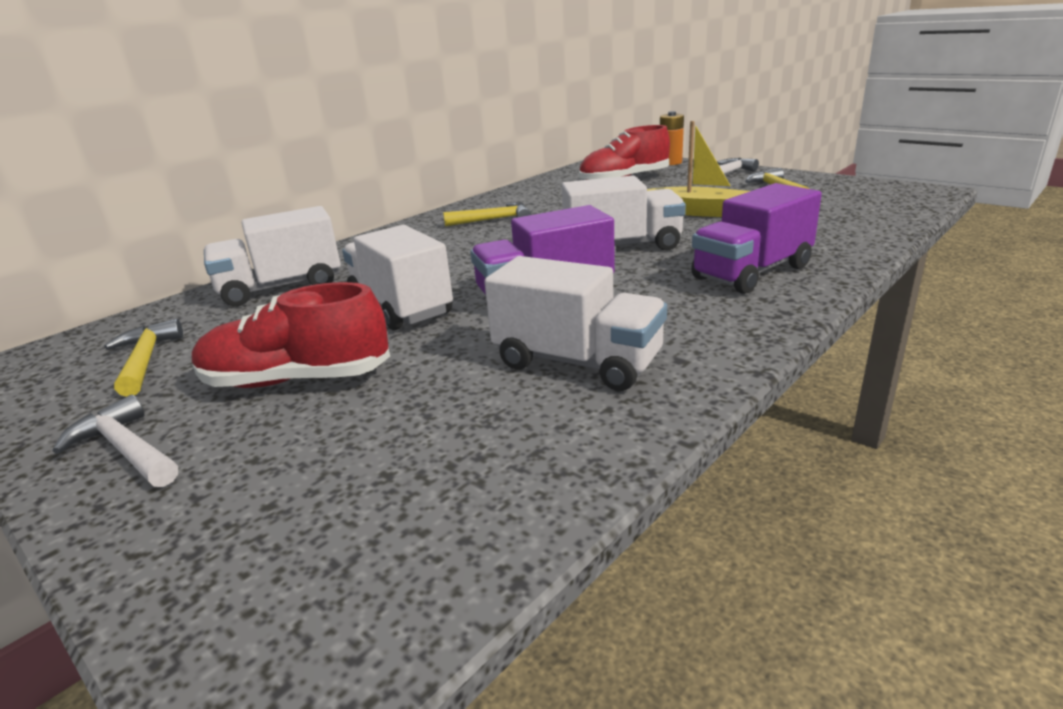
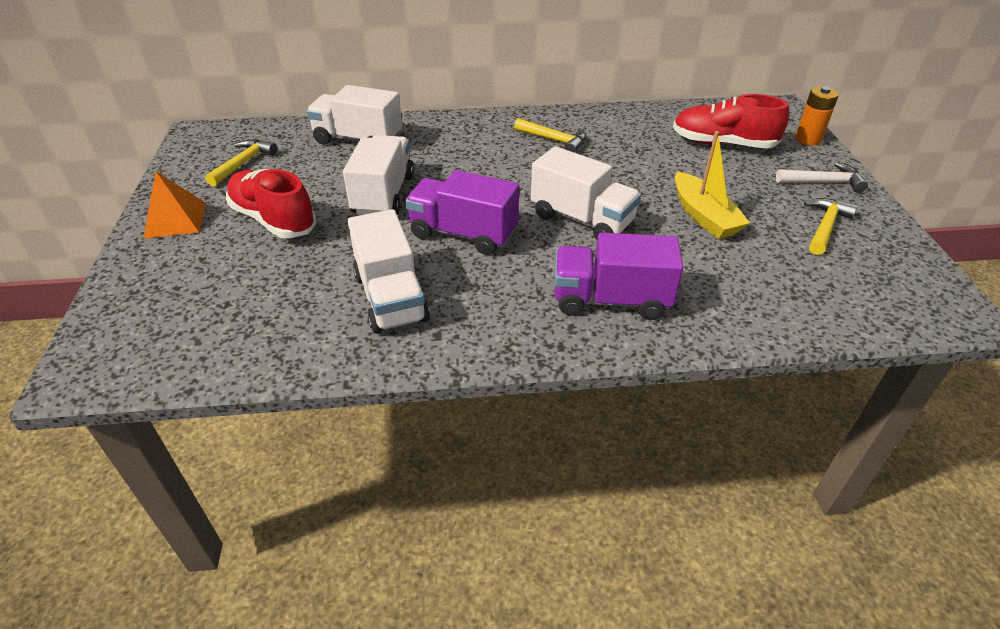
camera: 40 degrees right, 15 degrees up
white hammer [53,395,178,487] -> orange pyramid [143,171,206,238]

